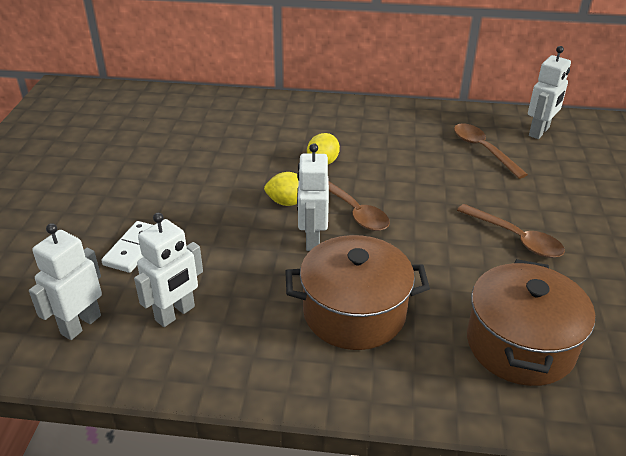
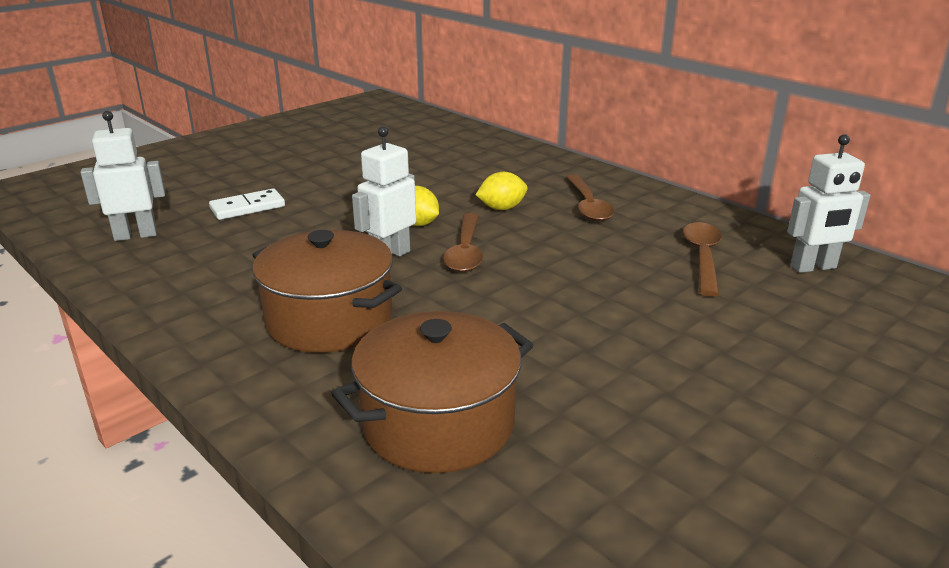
camera: 40 degrees right, 10 degrees down
white robot [134,213,203,327] -> none
brown spoon [457,204,565,258] -> brown spoon moved to [566,174,614,222]

